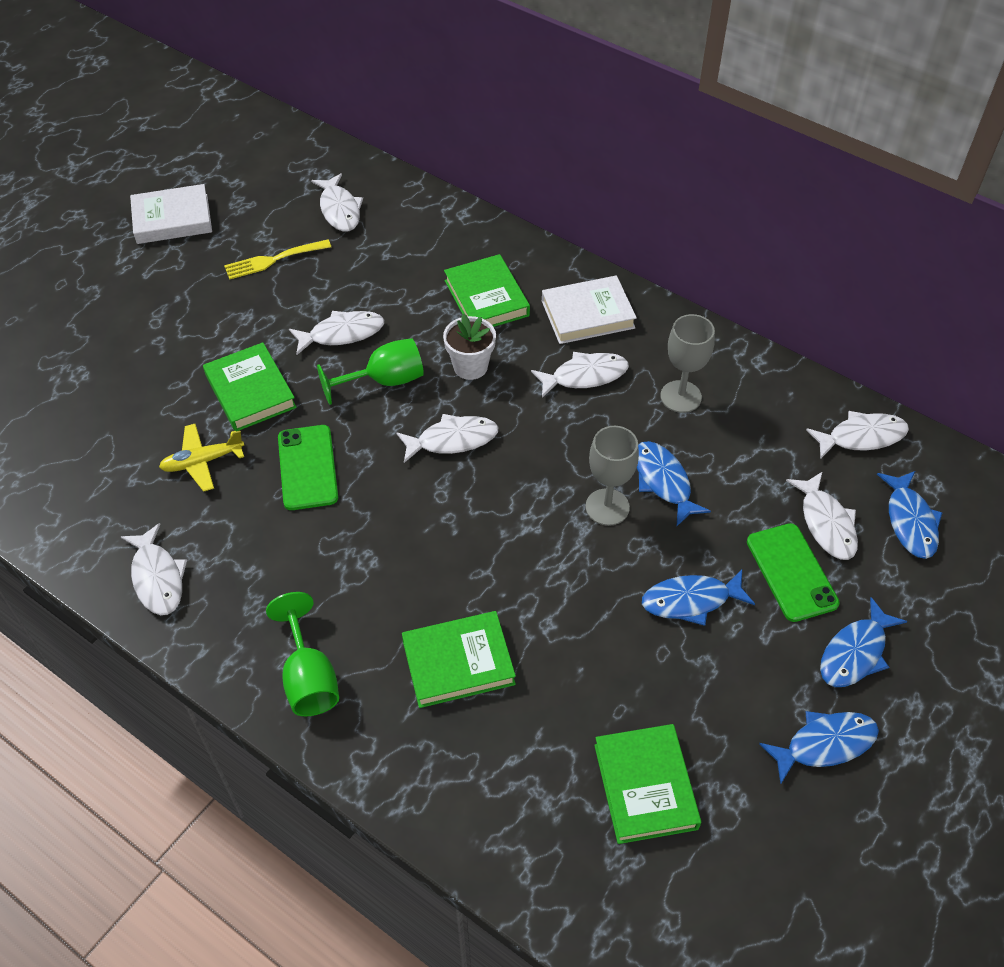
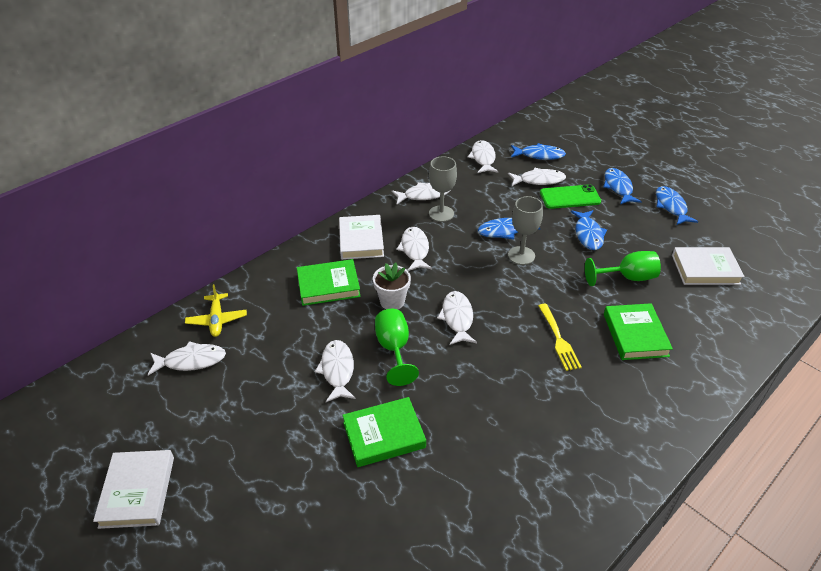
camera: 80 degrees left, 10 degrees down
white fish [121,523,187,615] -> white fish moved to [391,182,449,204]
yellow plane [159,424,244,492] -> yellow plane moved to [185,284,247,337]
yellow fork [224,239,331,280] -> yellow fork moved to [538,304,582,371]
green goblet [266,592,339,716] -> green goblet moved to [585,251,661,286]
green phone [278,425,338,510] -> none
green book [594,724,701,844] -> white book [672,247,745,285]
blue fish [820,597,907,687] -> blue fish turned 150 degrees counterclockwise [603,168,642,204]

